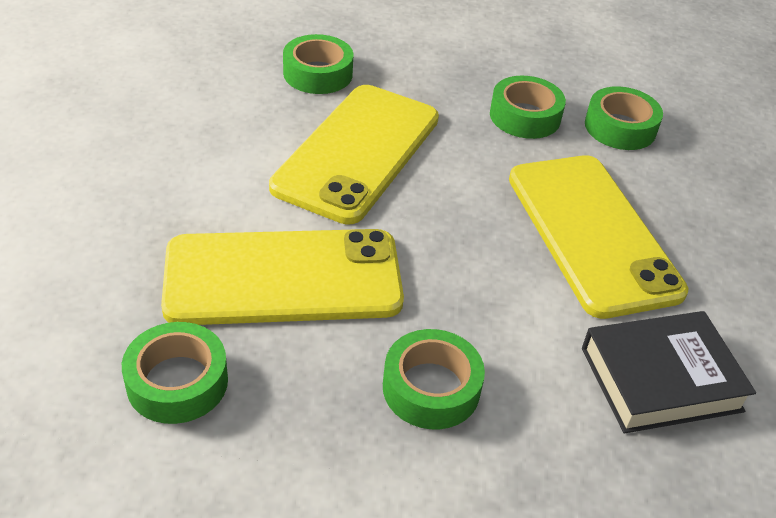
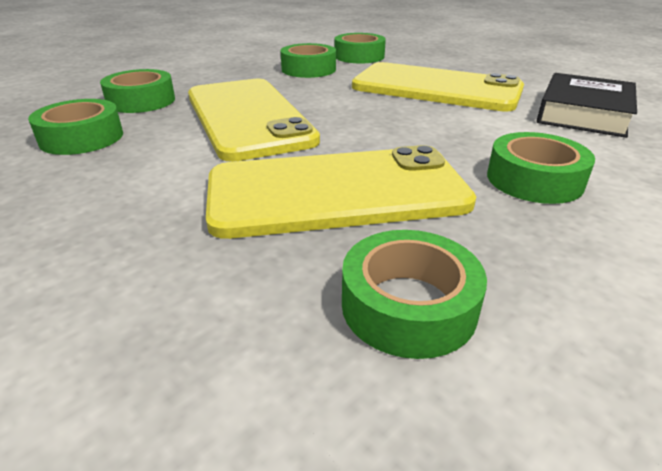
camera: 45 degrees left, 10 degrees down
yellow phone [161,229,404,325] -> yellow phone turned 45 degrees clockwise [206,145,476,239]
none -> green tape [28,99,123,155]

